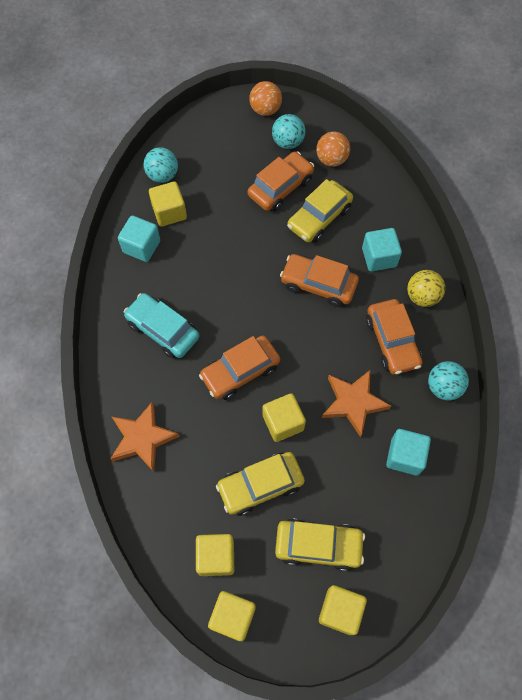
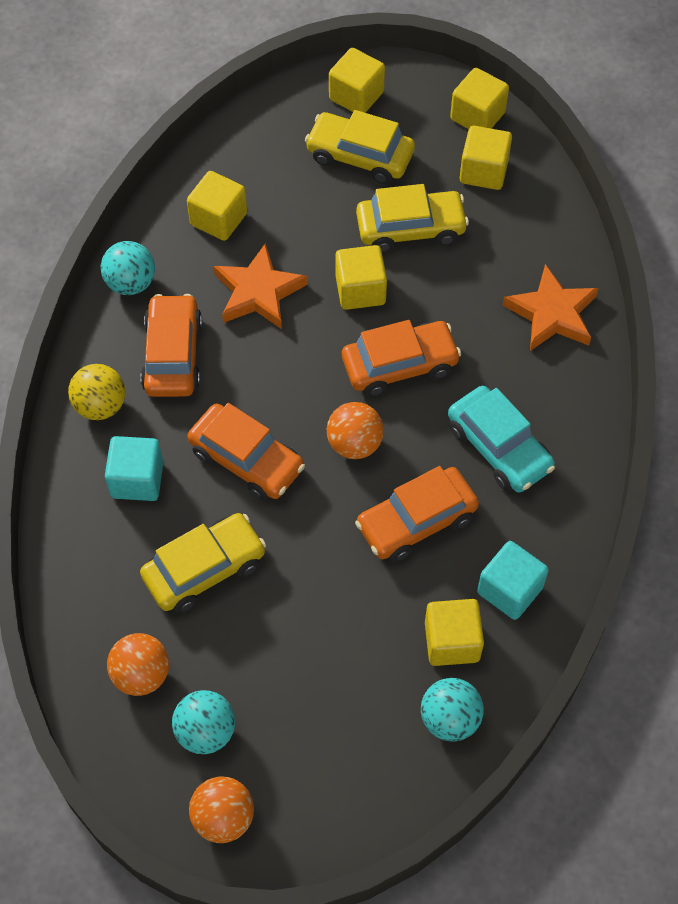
camera: 165 degrees left, 5 degrees down
orange car [248,152,314,211] -> orange car moved to [355,466,479,562]
turquoise cube [386,429,431,475] -> yellow cube [187,171,247,241]
none -> orange ball [327,402,384,459]

